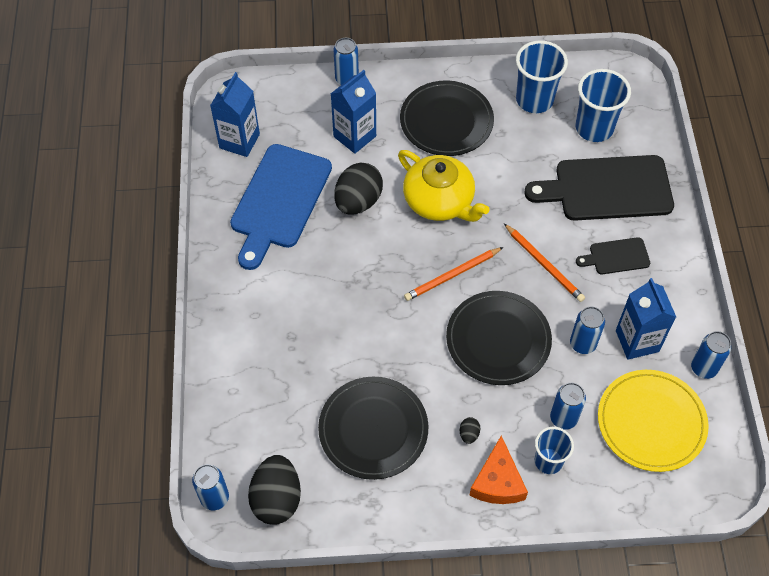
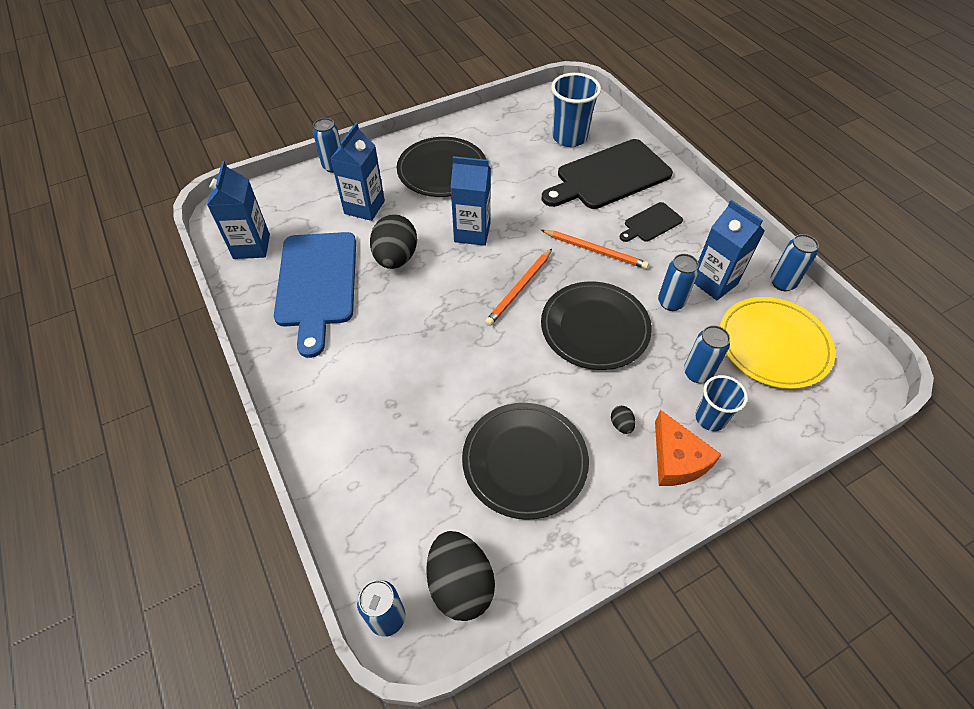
camera: 25 degrees left, 5 degrees down
yellow teapot [398,150,489,222] -> blue carton [451,156,491,246]
blue cup [516,40,568,113] -> none

